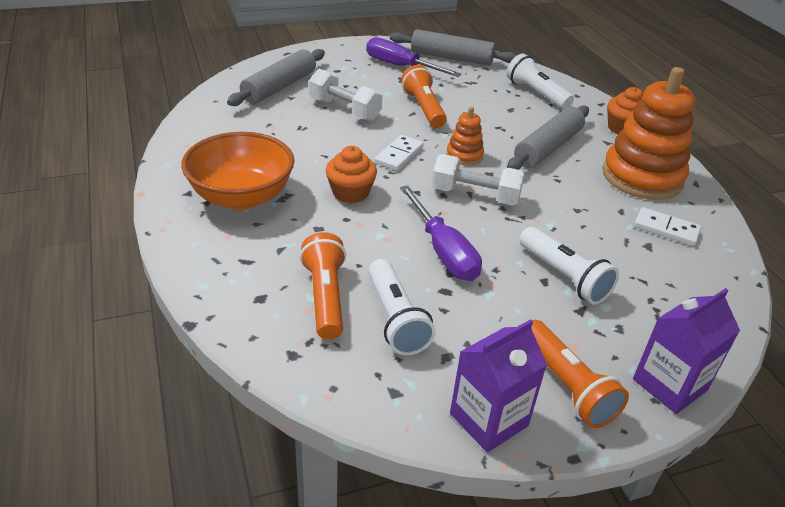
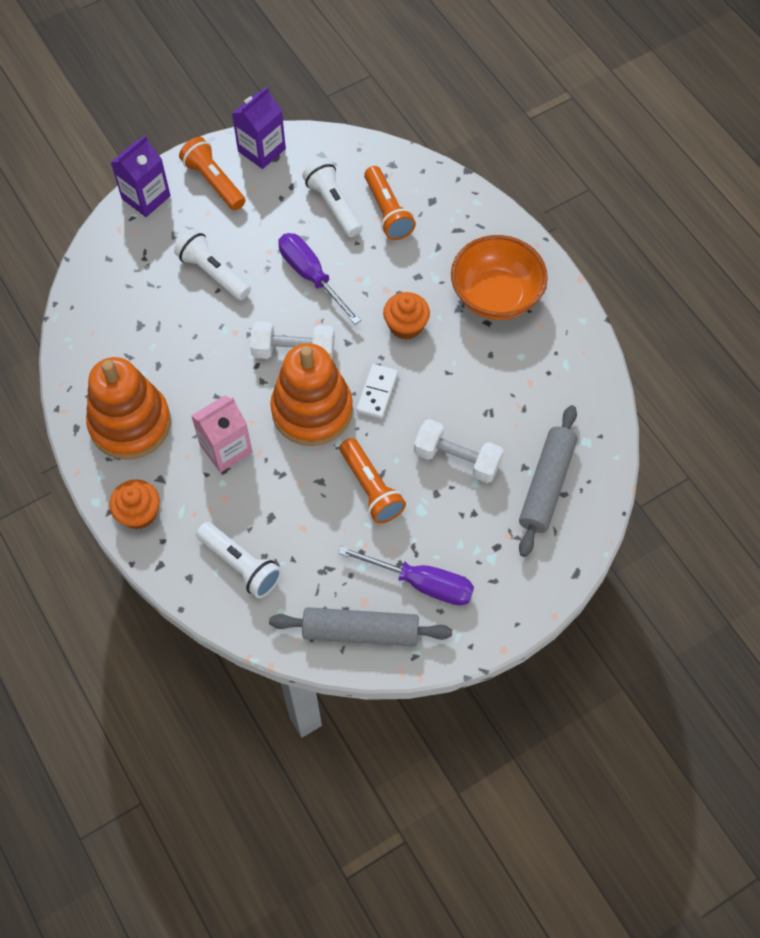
camera: 170 degrees right, 25 degrees up
orange stacking toy [446,107,484,165] -> orange stacking toy [270,343,353,446], size x2.12
grey rolling pin [507,105,589,170] -> pink carton [191,395,252,472]
white domino [634,207,701,246] -> none

